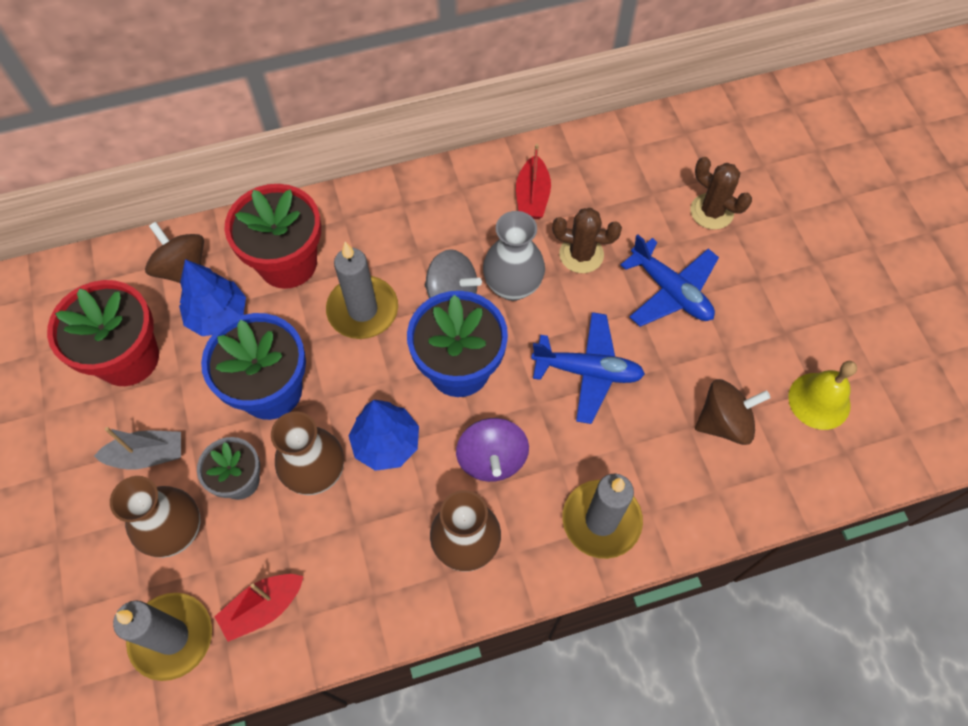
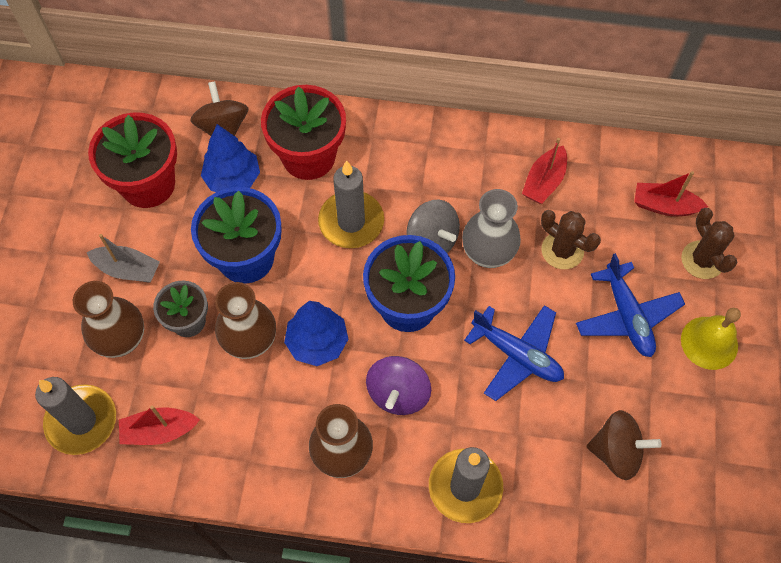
camera: 25 degrees right, 0 degrees up
yellow bell [788,361,857,430] -> yellow bell moved to [681,308,741,370]
none -> red boat [634,171,708,216]

